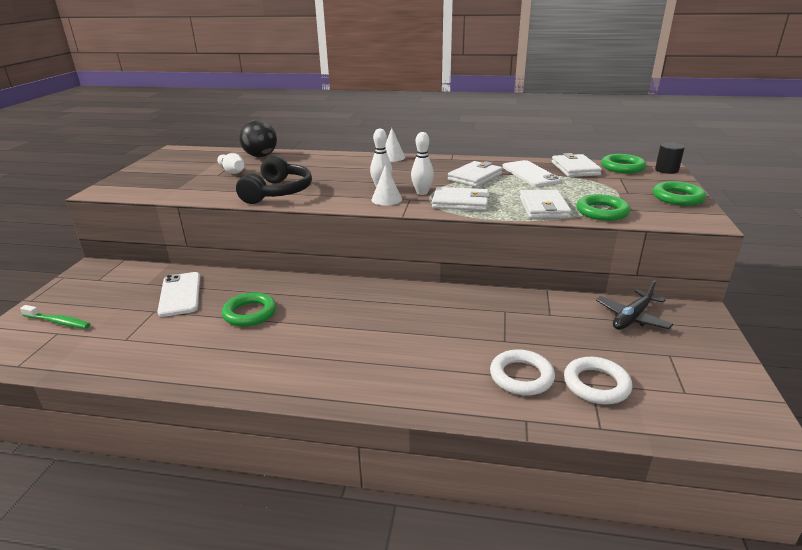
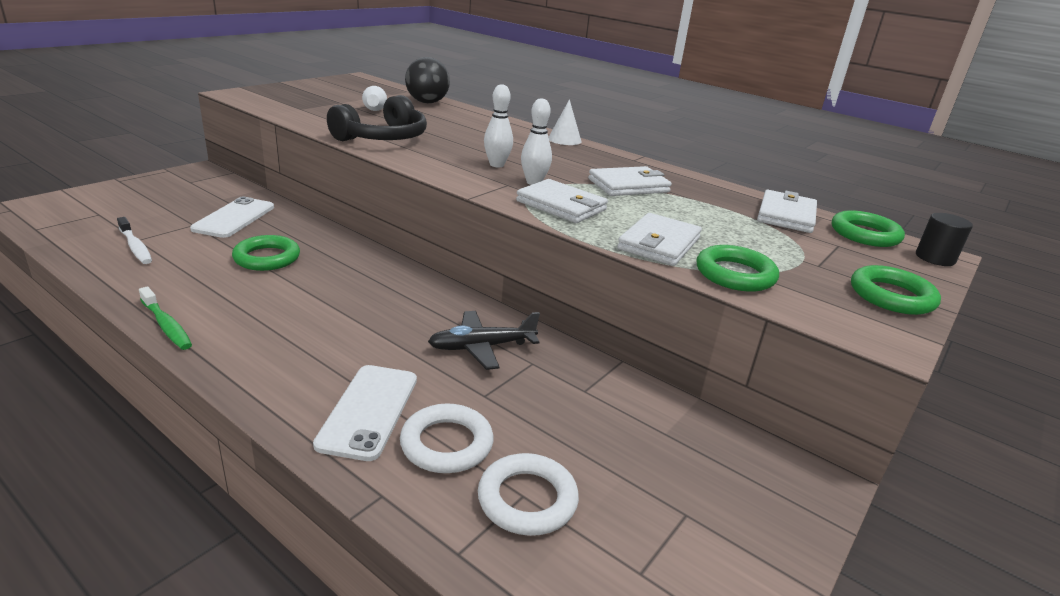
camera: 25 degrees right, 0 degrees up
green toothbrush [20,305,90,329] -> green toothbrush moved to [139,286,192,350]
white cone [372,164,402,205] -> none
white phone [502,160,561,187] -> white phone moved to [313,365,417,461]
black plane [596,280,673,330] -> black plane moved to [428,311,540,370]
none -> white toothbrush [117,217,152,264]

